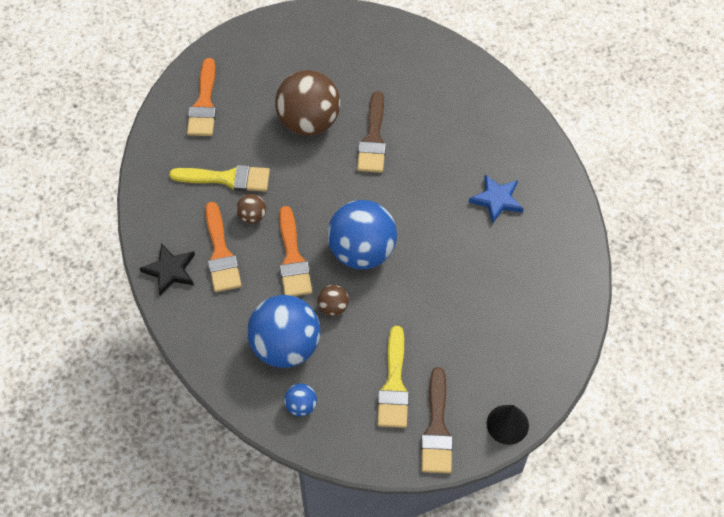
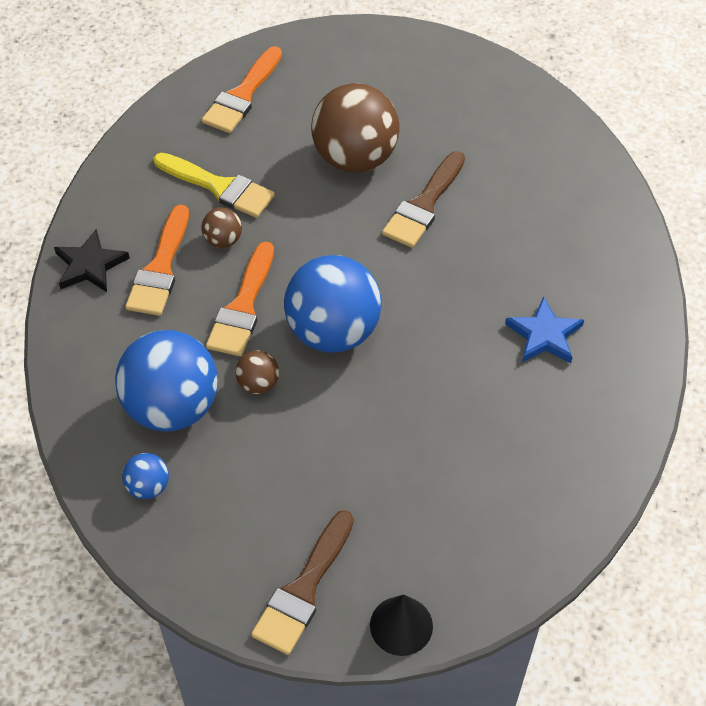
camera: 25 degrees right, 5 degrees down
yellow brush [377,326,409,428] -> none

